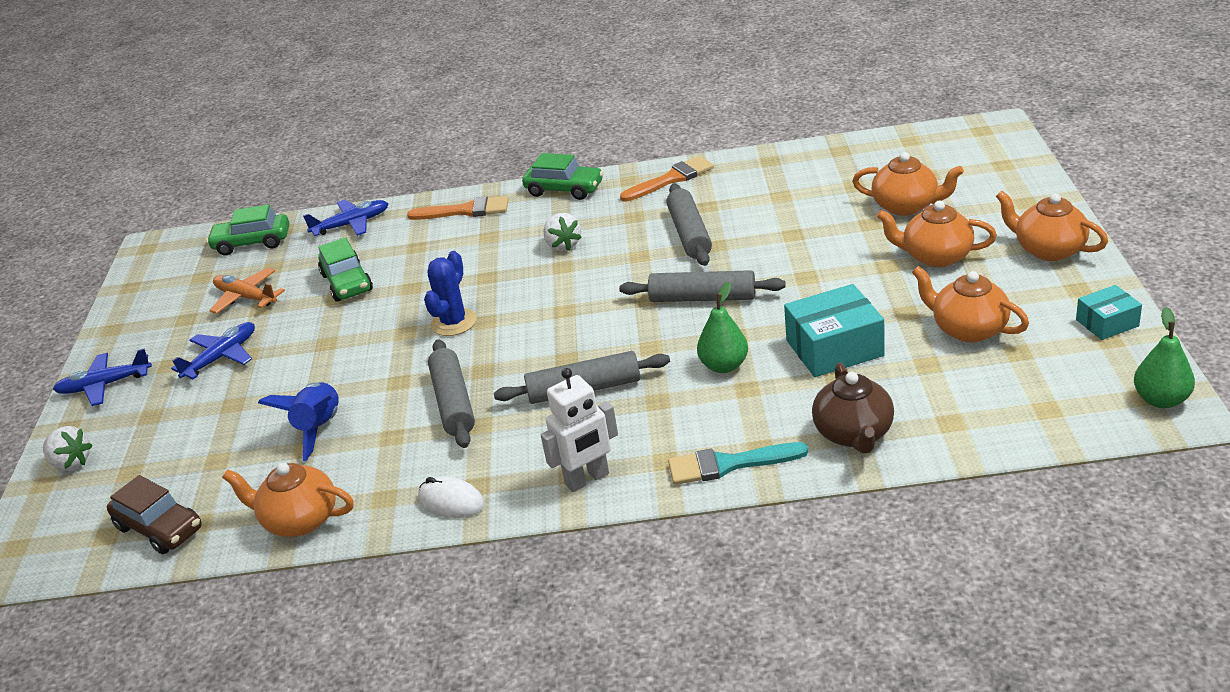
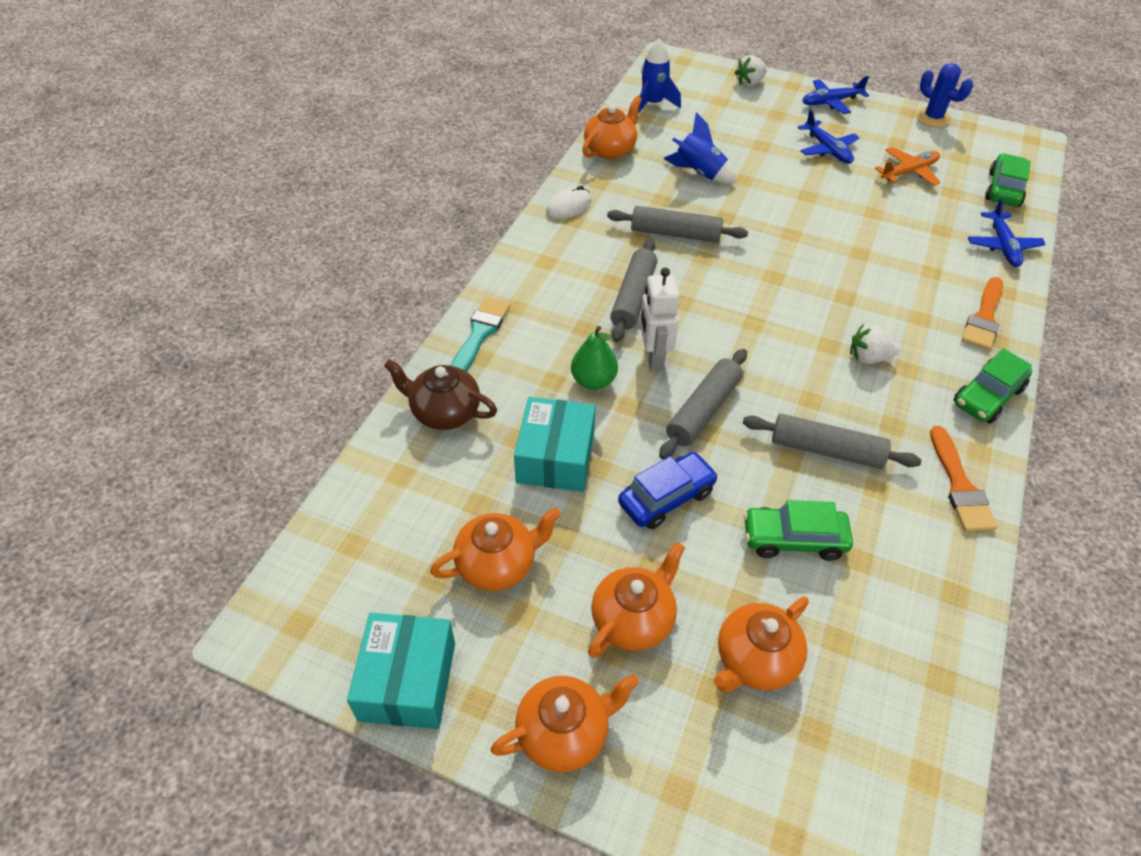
camera: 110 degrees right, 15 degrees up
blue plane [53,348,152,406] -> blue plane turned 120 degrees counterclockwise [802,76,869,114]
brown car [107,475,202,554] -> blue rocket [638,39,681,114]
green car [318,237,373,302] -> green car moved to [743,500,853,561]
blue cactus [424,251,477,336] -> blue cactus moved to [916,63,973,127]
white robot [541,368,618,492] -> white robot moved to [640,268,680,370]
turquoise box [1076,285,1142,340] -> turquoise box [347,613,455,729], size x1.73
green pear [1134,307,1195,408] -> none
none -> blue car [618,452,718,530]

